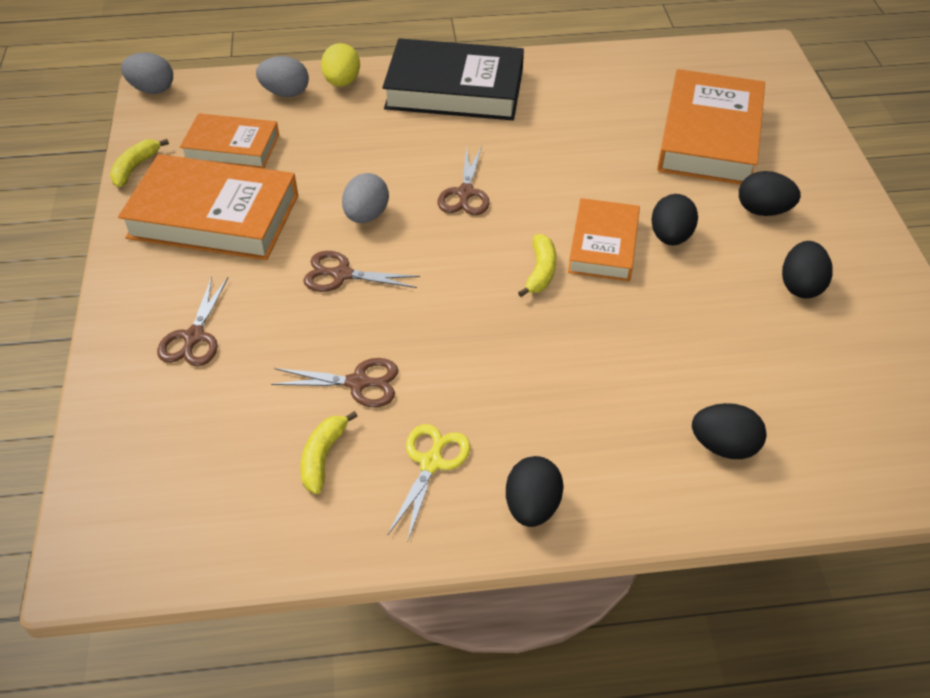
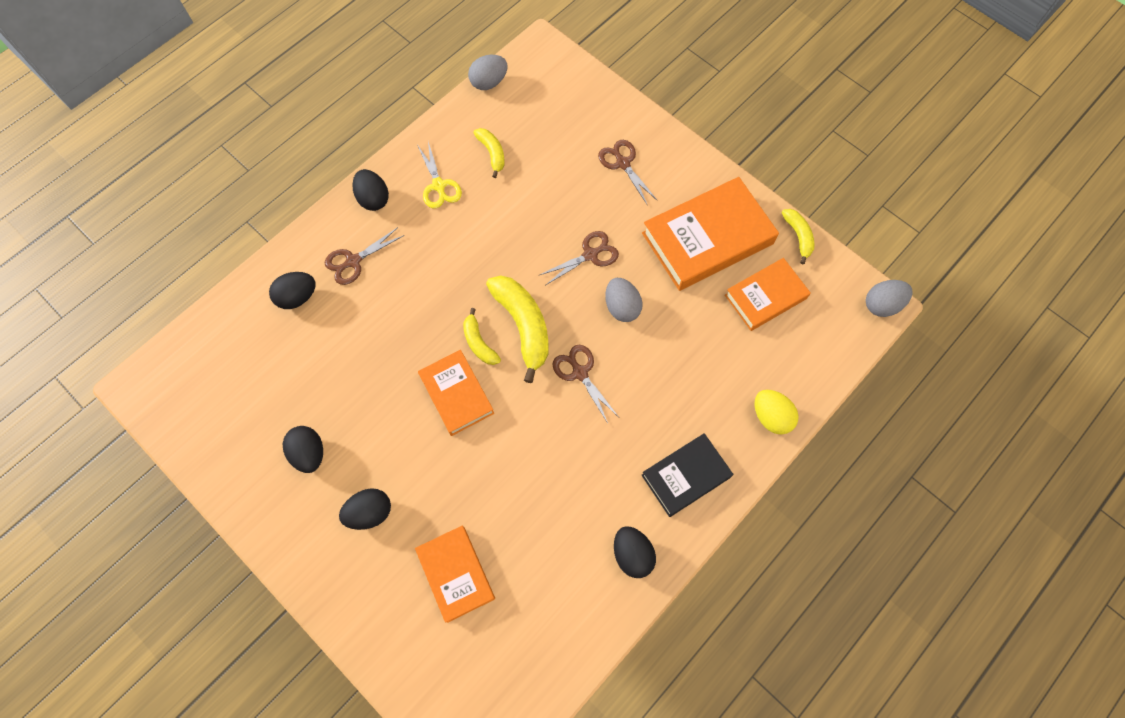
camera: 140 degrees right, 20 degrees up
grey egg [256,56,309,97] -> grey egg moved to [468,55,507,90]
brown scissors [271,358,398,407] -> brown scissors moved to [325,227,404,285]
black book [382,38,524,120] -> black book [642,433,733,517], size x0.61
black egg [651,194,698,245] -> black egg moved to [614,526,656,578]
orange book [657,69,765,185] -> orange book [415,526,495,623], size x0.61
none -> yellow banana [486,275,548,383]

